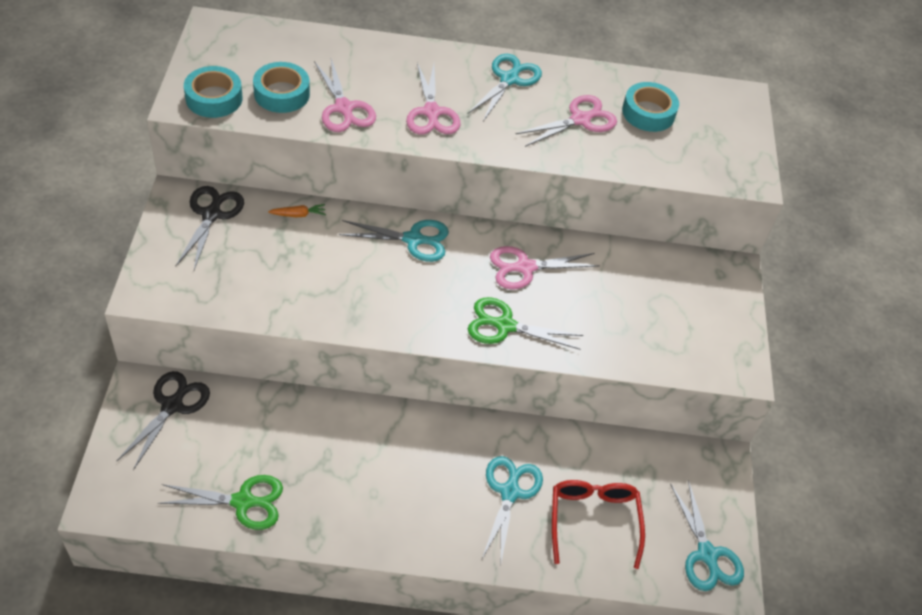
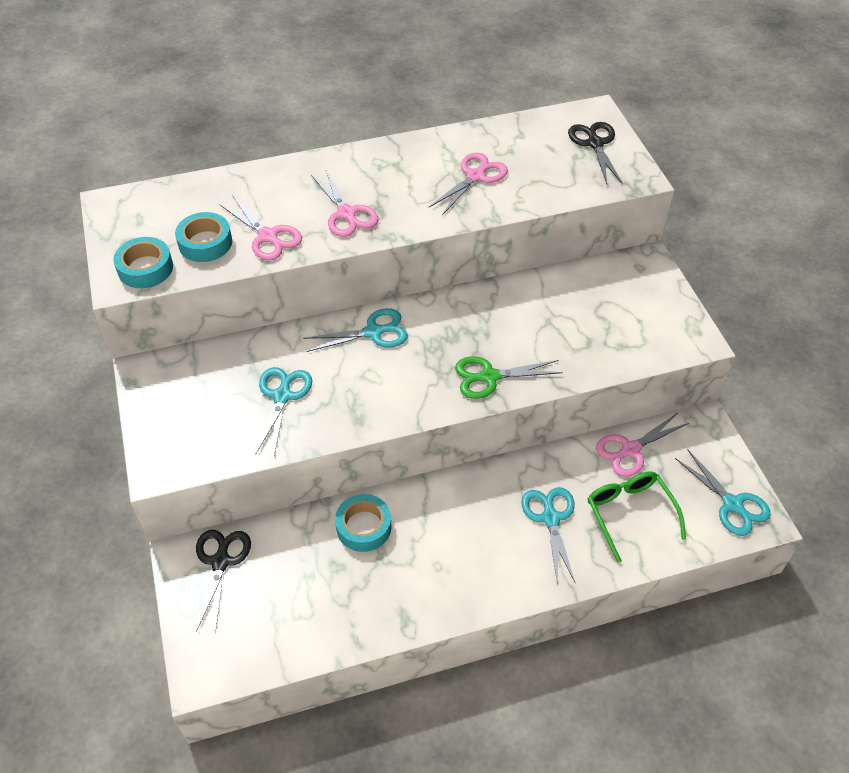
camera: 15 degrees left, 0 degrees up
green scissors [158,475,283,530] -> none
black scissors [176,186,244,270] -> black scissors moved to [568,122,623,184]
orange carrot [268,204,326,217] -> none
turquoise scissors [468,54,542,121] -> turquoise scissors moved to [256,367,312,455]
pink scissors [490,246,600,289] -> pink scissors moved to [596,413,689,477]
red glasses [552,480,645,569] -> green glasses [587,471,686,563]
turquoise tape [622,82,679,132] -> turquoise tape moved to [335,494,391,552]

